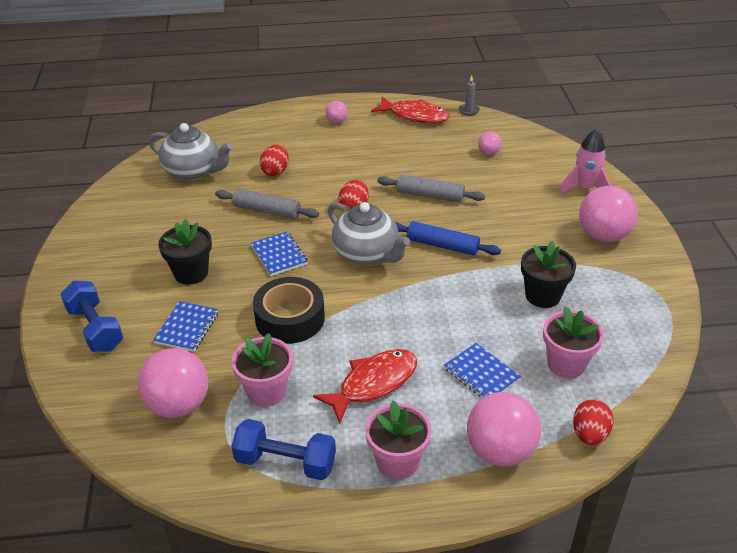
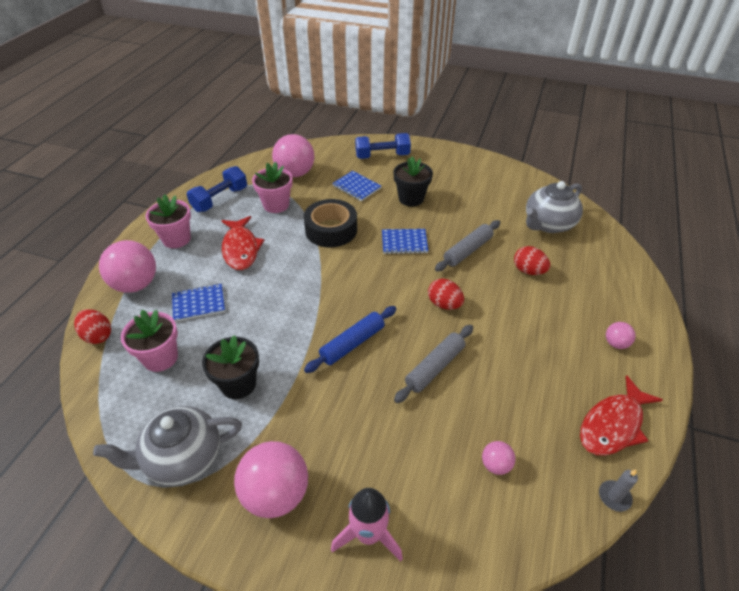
camera: 115 degrees right, 5 degrees up
grey teapot [328,202,410,265] -> grey teapot moved to [93,406,242,486]

